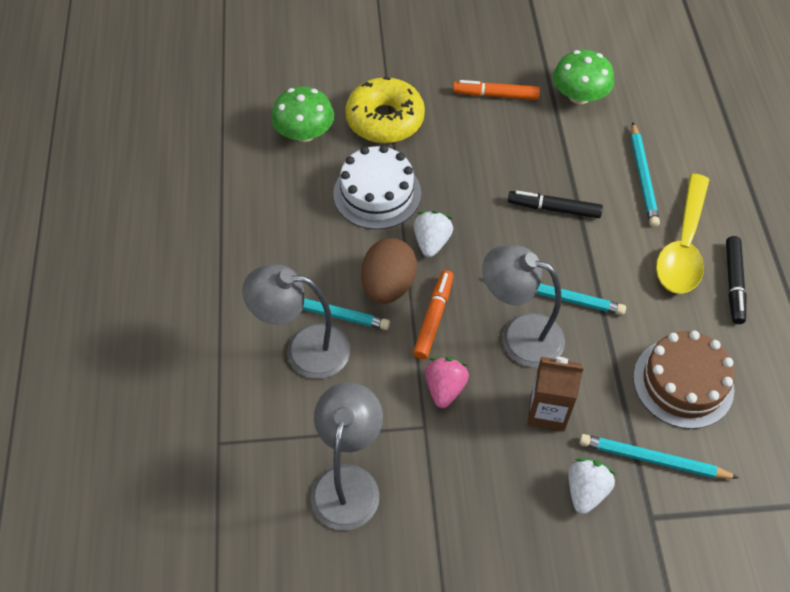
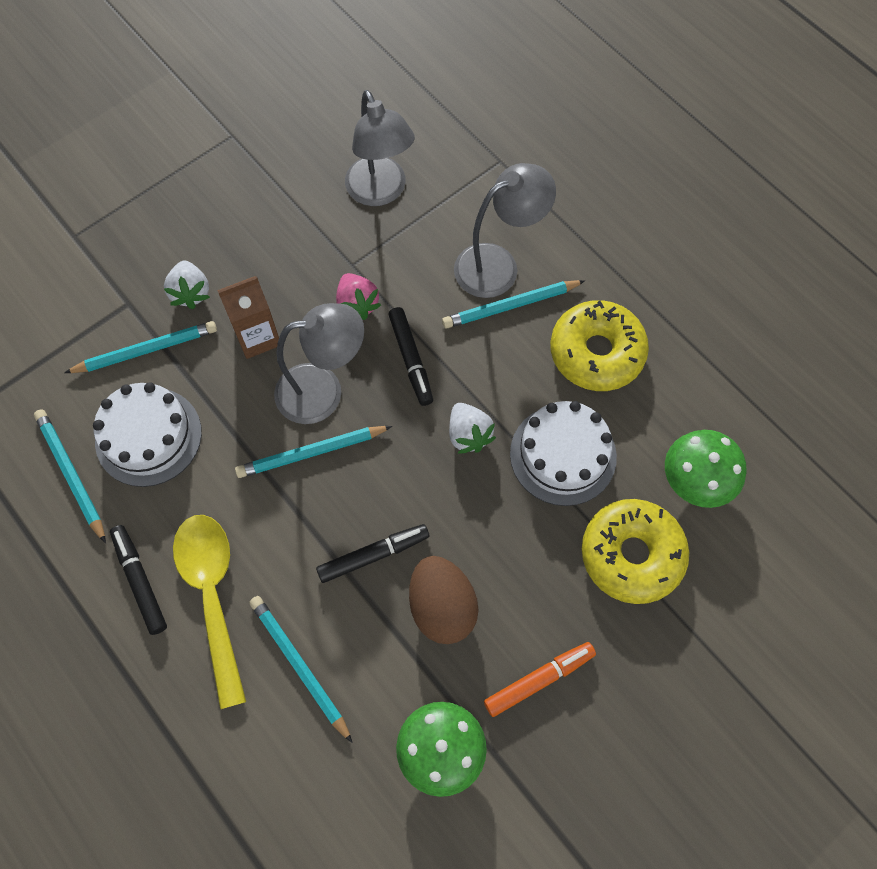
camera: 145 degrees right, 10 degrees up
brown egg [361,238,417,304] -> brown egg moved to [409,556,478,644]
orange marker [413,270,453,359] -> black marker [388,307,433,406]
brown cake [633,330,735,429] -> white cake [93,382,202,487]
none -> turquoise pencil [34,409,106,543]
none -> yellow donut [550,300,649,391]

